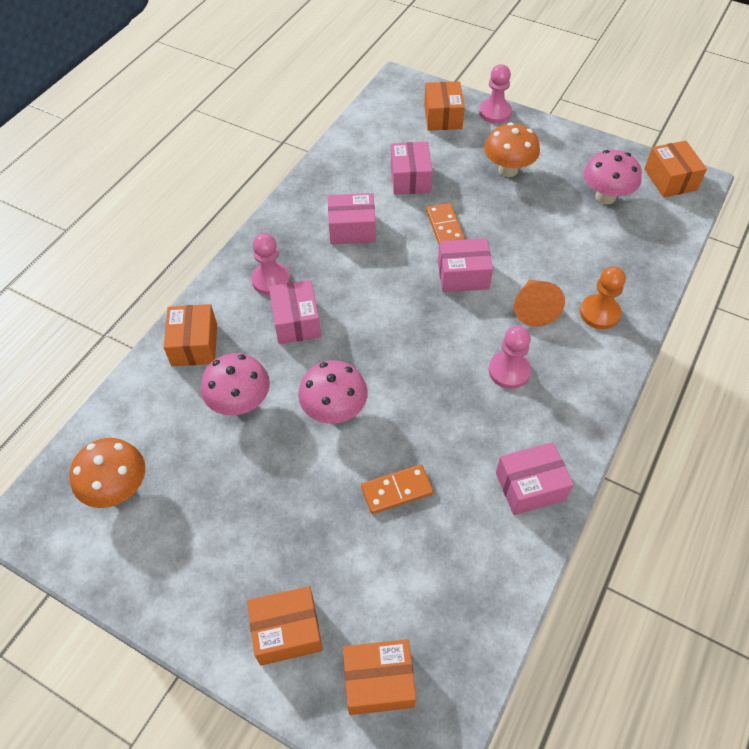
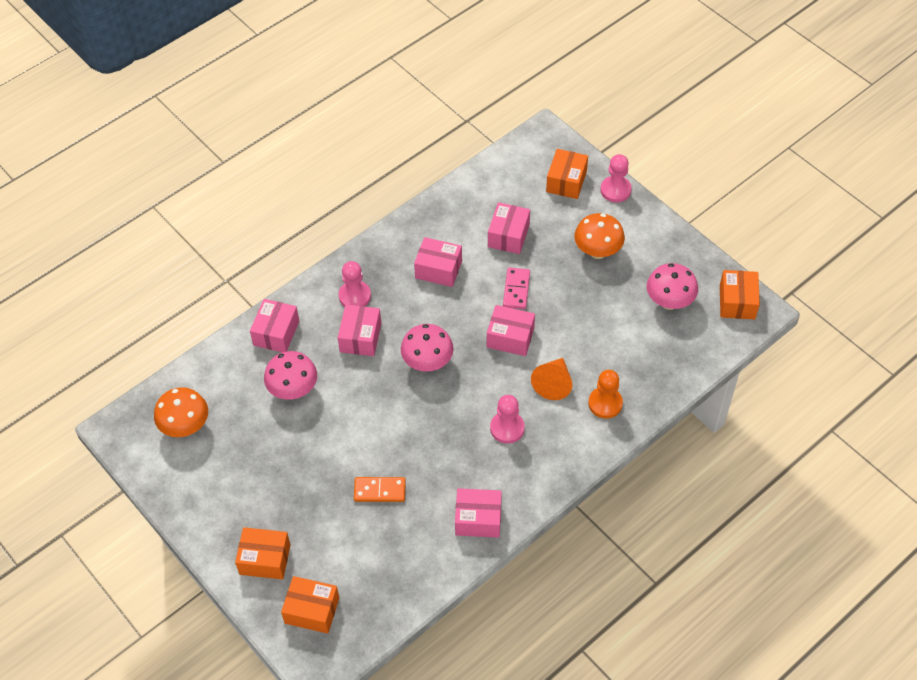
camera: 20 degrees right, 0 degrees up
orange box [164,304,217,366] -> pink box [250,299,299,352]
pink mushroom [298,360,368,424] -> pink mushroom moved to [401,324,454,372]
orange domino [426,203,465,244] -> pink domino [503,268,530,309]

